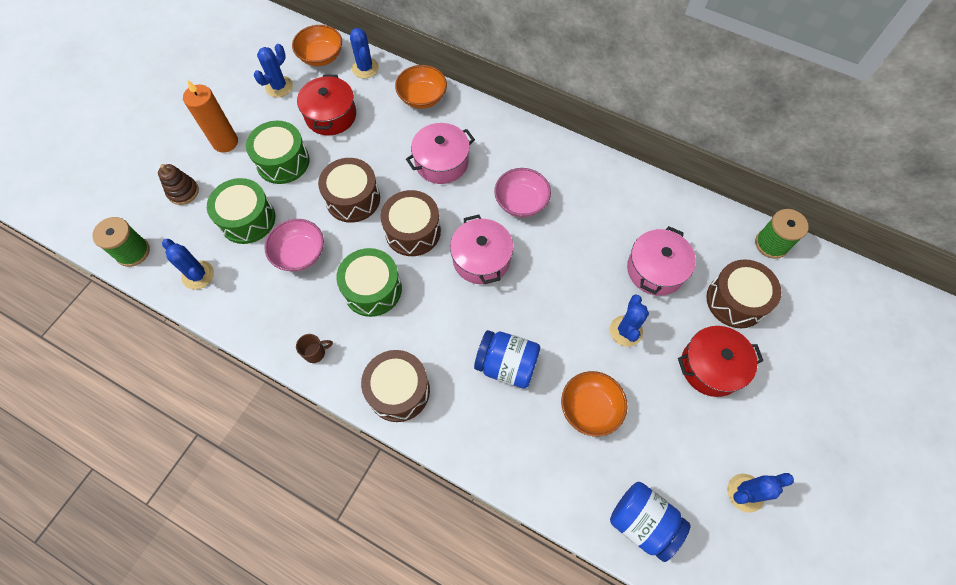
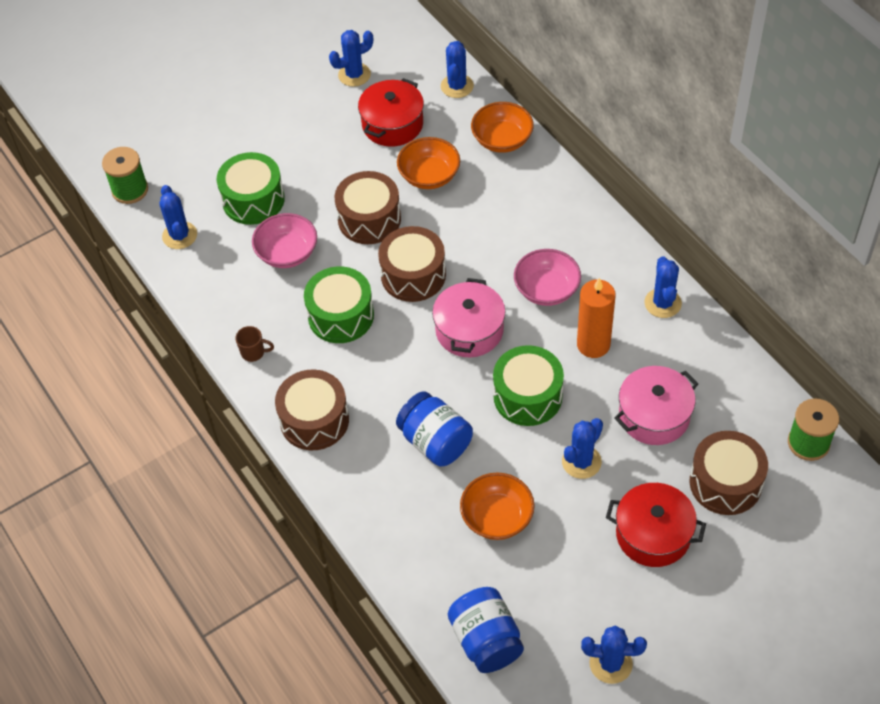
camera: 30 degrees right, 10 degrees down
brown stacking toy [158,164,199,205] -> none
orange candle [183,80,238,153] -> orange candle moved to [577,278,616,358]
green drum [246,121,309,184] -> green drum moved to [493,345,564,426]
orange bowl [292,25,342,66] -> orange bowl moved to [397,137,460,189]
pink pot [406,123,475,184] -> none
none -> blue cactus [645,256,682,318]

